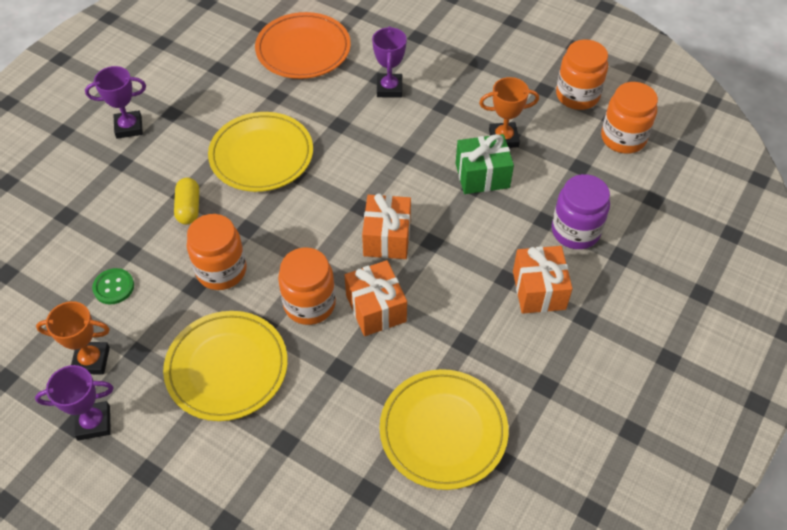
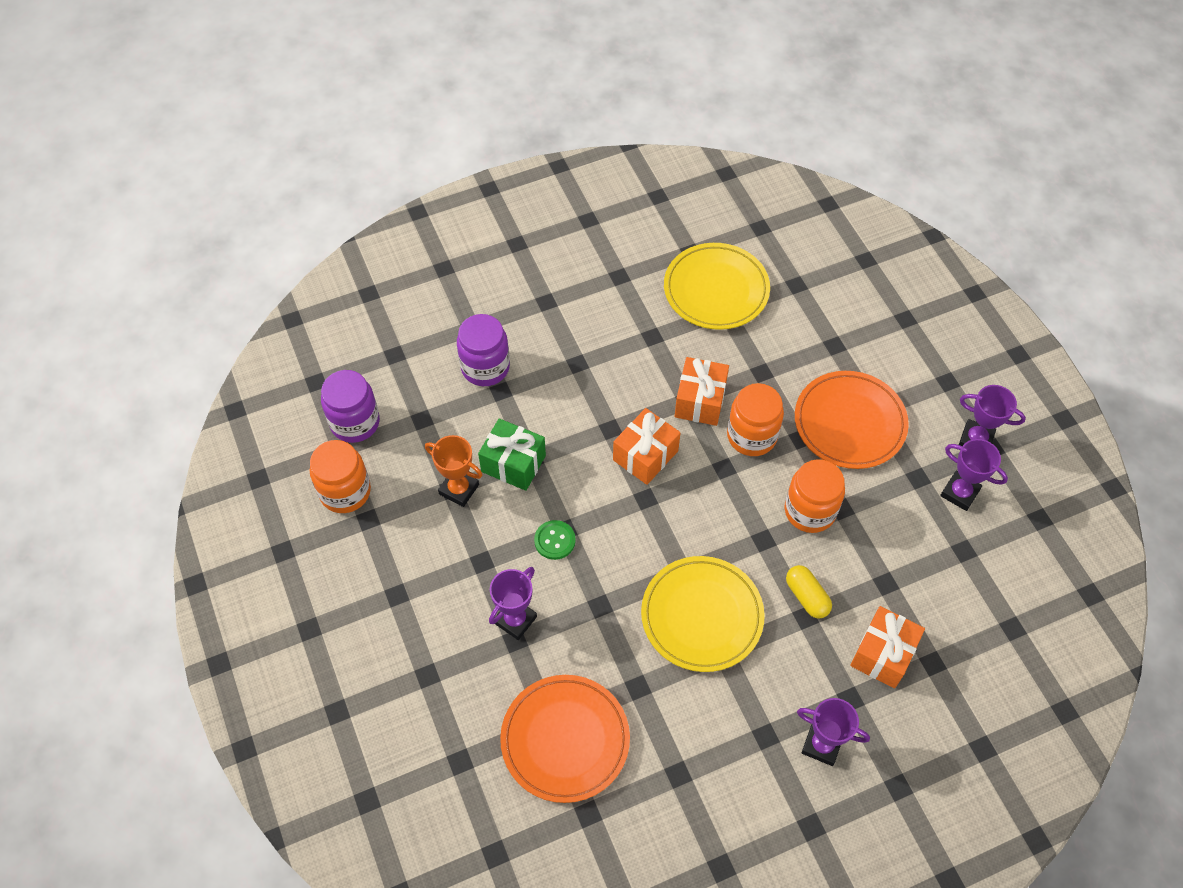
camera: 145 degrees left, 5 degrees up
orange trophy [36,301,110,374] -> purple trophy [940,439,1008,511]
green button [92,268,134,304] -> green button moved to [534,520,576,560]
yellow plate [163,311,288,421] -> orange plate [795,371,909,469]
yellow capsule [174,178,199,225] -> yellow capsule turned 60 degrees counterclockwise [786,565,832,619]
orange gift [513,246,573,314] -> orange gift moved to [850,606,925,688]
orange jar [601,82,658,154] -> purple jar [321,370,380,443]

